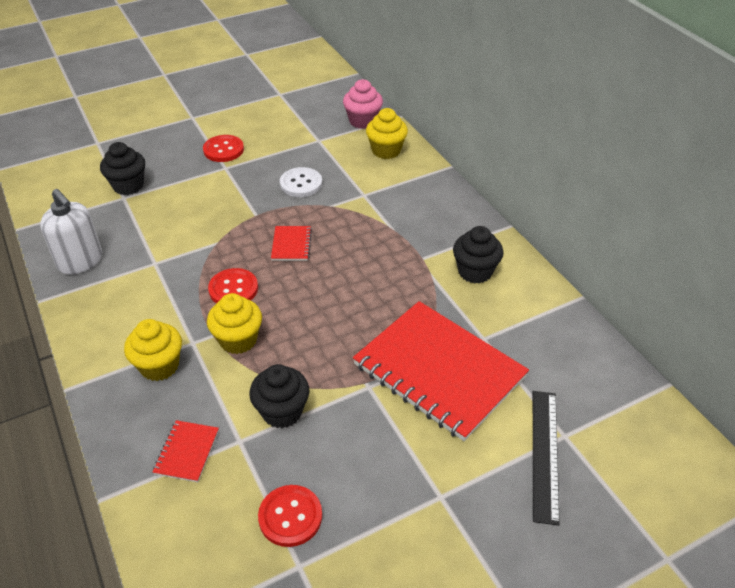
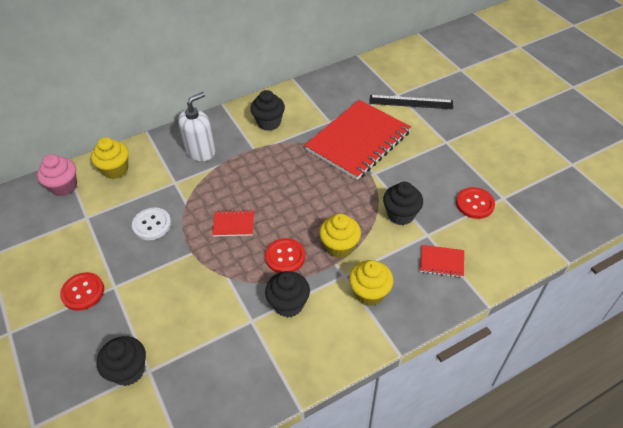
camera: 90 degrees left, 5 degrees up
white soap dispenser [40,189,102,275] -> white soap dispenser moved to [178,92,215,161]
none -> black cupcake [265,271,310,318]

